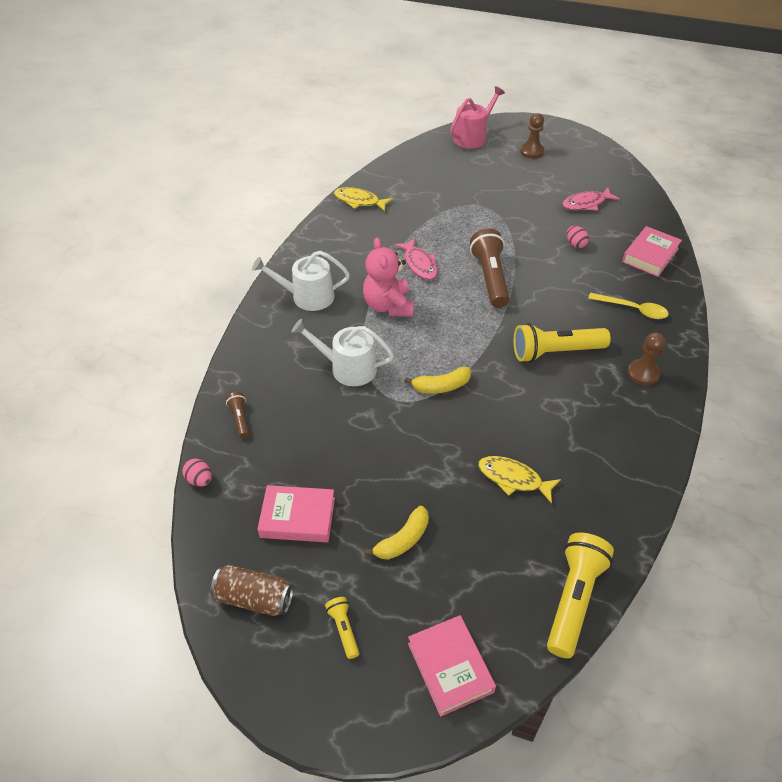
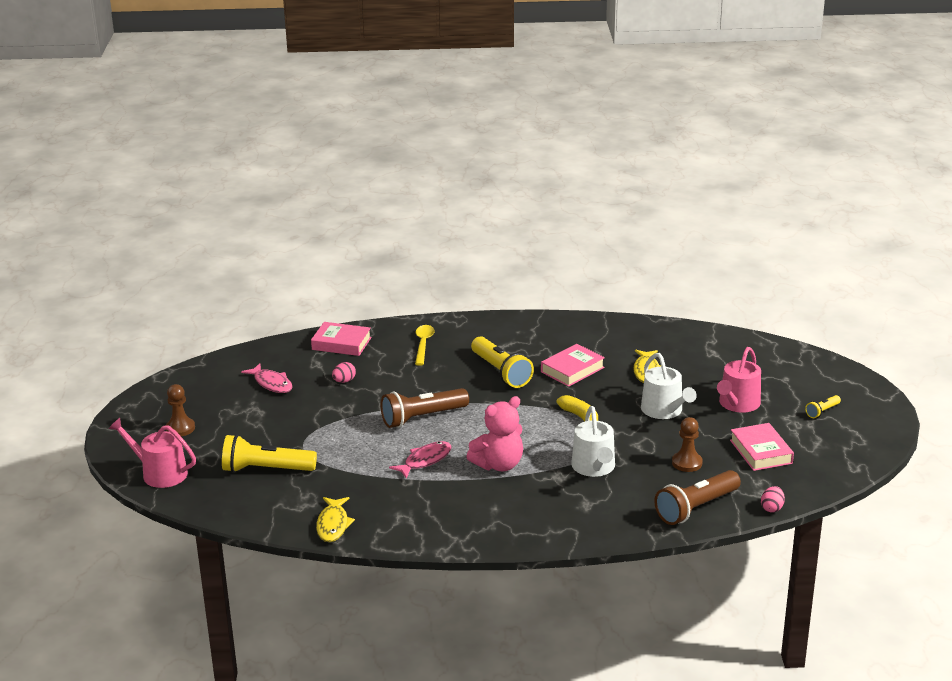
camera: 110 degrees left, 20 degrees down
brown can [211,565,294,616] -> none
brown flashlight [226,392,249,438] -> brown flashlight [654,470,741,525], size x2.09
white watering can [252,251,350,311] -> white watering can moved to [641,353,697,419]
yellow banana [364,506,429,560] -> pink watering can [717,347,761,413]
pink book [408,615,496,717] -> pink book moved to [541,344,605,387]
yellow flashlight [547,532,614,659] -> yellow flashlight moved to [222,434,317,473]
brown pawn [627,333,665,385] -> brown pawn moved to [672,417,703,472]

